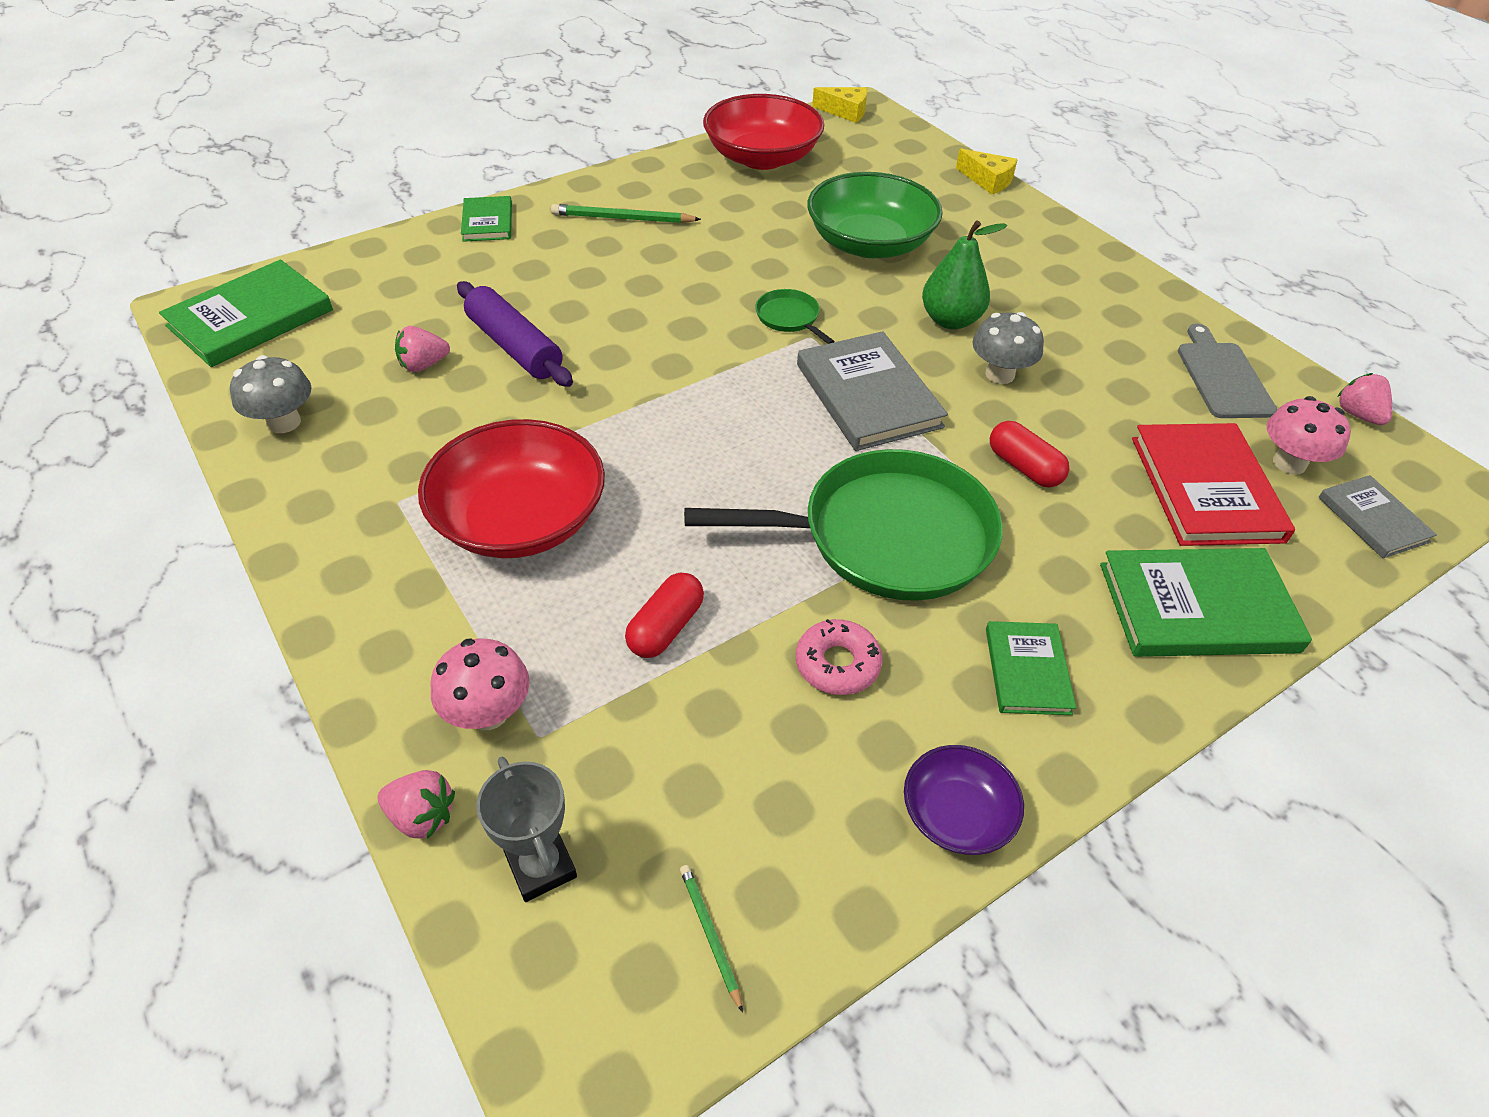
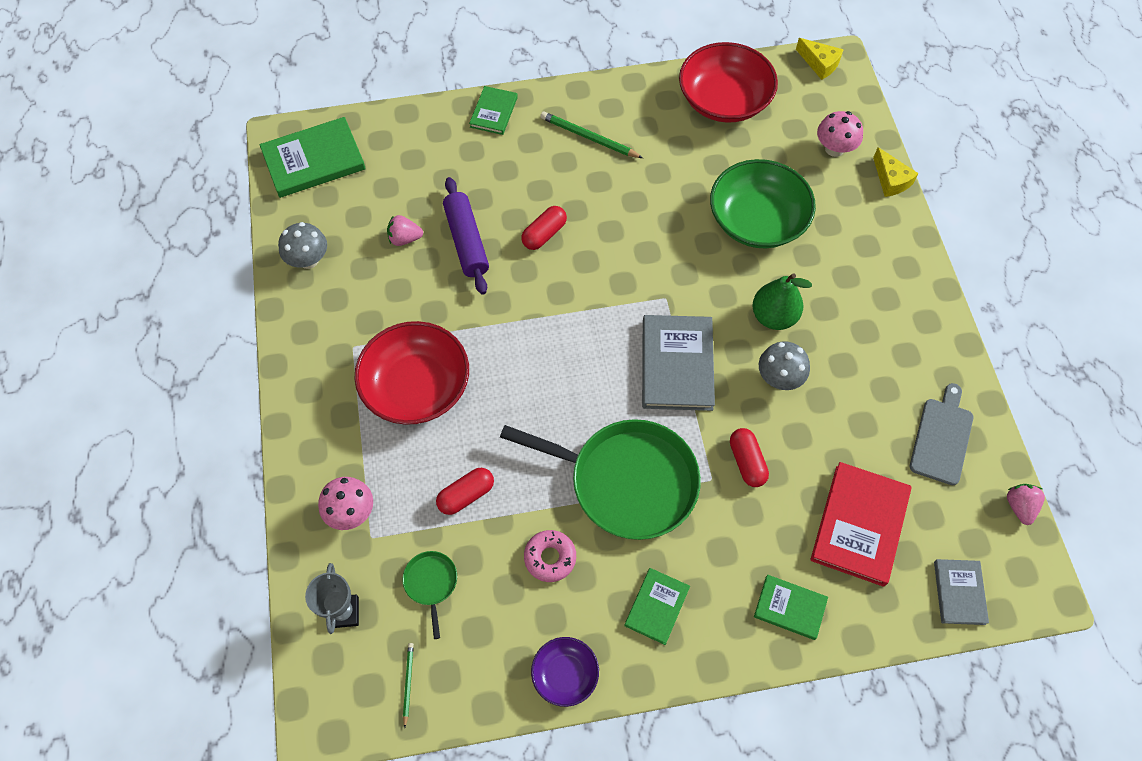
camera: 25 degrees right, 15 degrees up
pink strawberry [378,770,455,839] -> none
green pan [755,289,835,344] -> green pan moved to [403,551,457,639]
green book [1100,548,1312,657] -> green book [754,575,828,640], size x0.57
pink mushroom [1267,396,1351,475] -> pink mushroom moved to [817,111,863,157]
none -> red capsule [521,206,567,250]

